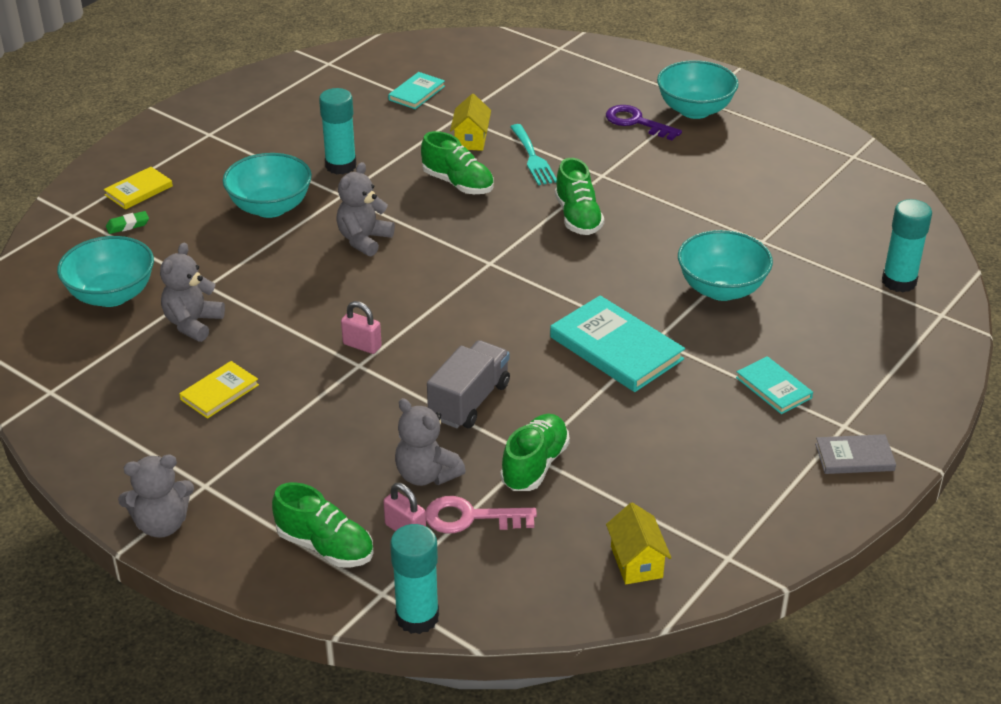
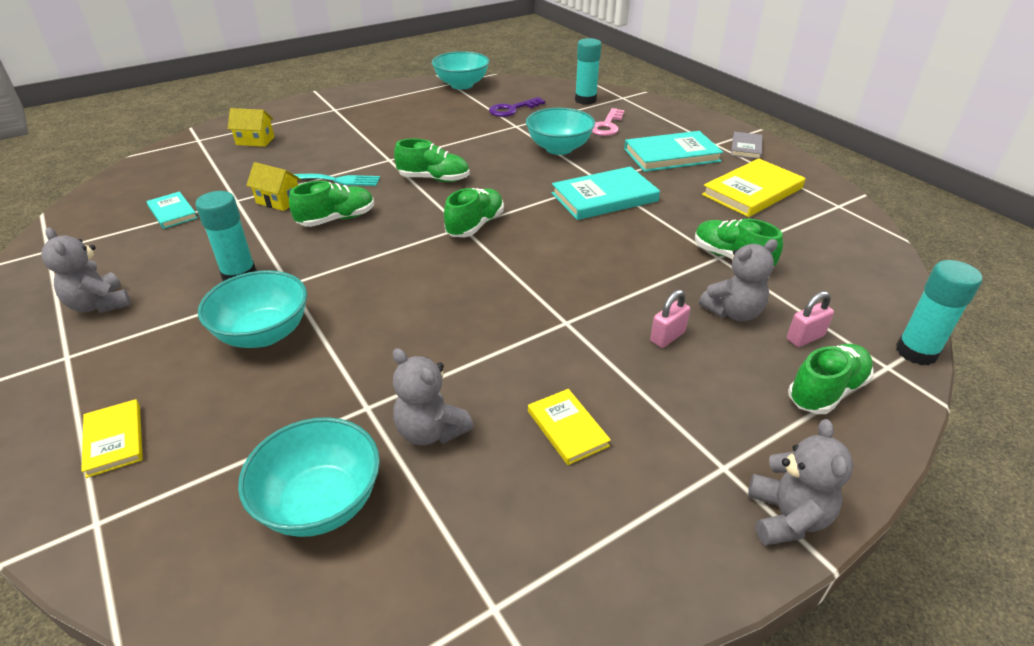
camera: 70 degrees left, 0 degrees up
green eraser [106,211,149,234] -> none
grey teddy bear [336,162,395,256] -> grey teddy bear moved to [41,227,131,313]
pink padlock [341,301,382,354] -> pink padlock moved to [650,290,690,348]
pink key [426,496,537,533] -> pink key moved to [592,108,625,136]
grey truck [427,340,510,428] -> none
purple key [606,105,682,140] -> purple key moved to [489,97,545,117]
yellow house [606,502,671,584] -> yellow house moved to [228,108,274,147]
turquoise bowl [657,60,739,119] -> turquoise bowl moved to [432,51,489,89]
turquoise book [736,356,813,414] -> turquoise book [624,131,723,172], size x1.79
none -> green shoe [444,188,504,237]
none -> yellow book [702,159,805,217]

